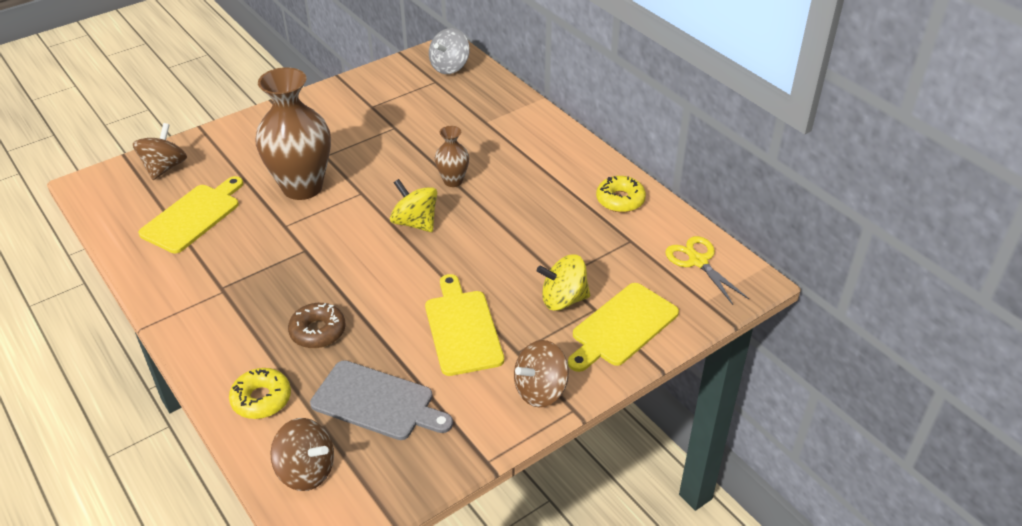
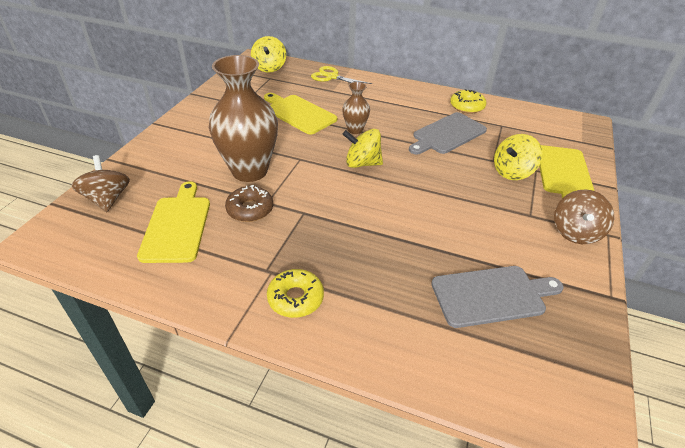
camera: 35 degrees left, 0 degrees up
yellow donut [229,368,291,419] -> yellow donut moved to [267,269,324,318]
brown spinning top [271,418,334,491] -> none
brown donut [288,303,346,348] -> brown donut moved to [225,185,273,222]
yellow cutting board [425,274,504,376] -> yellow cutting board moved to [264,93,337,135]
grey spinning top [429,28,470,74] -> yellow spinning top [251,36,286,73]
yellow scissors [665,236,749,305] -> yellow scissors moved to [311,66,372,88]
none -> grey cutting board [409,112,487,155]

